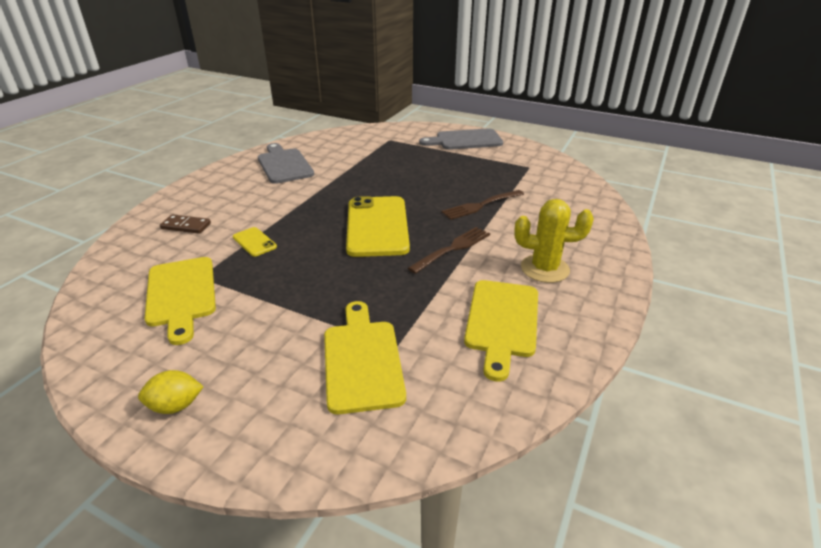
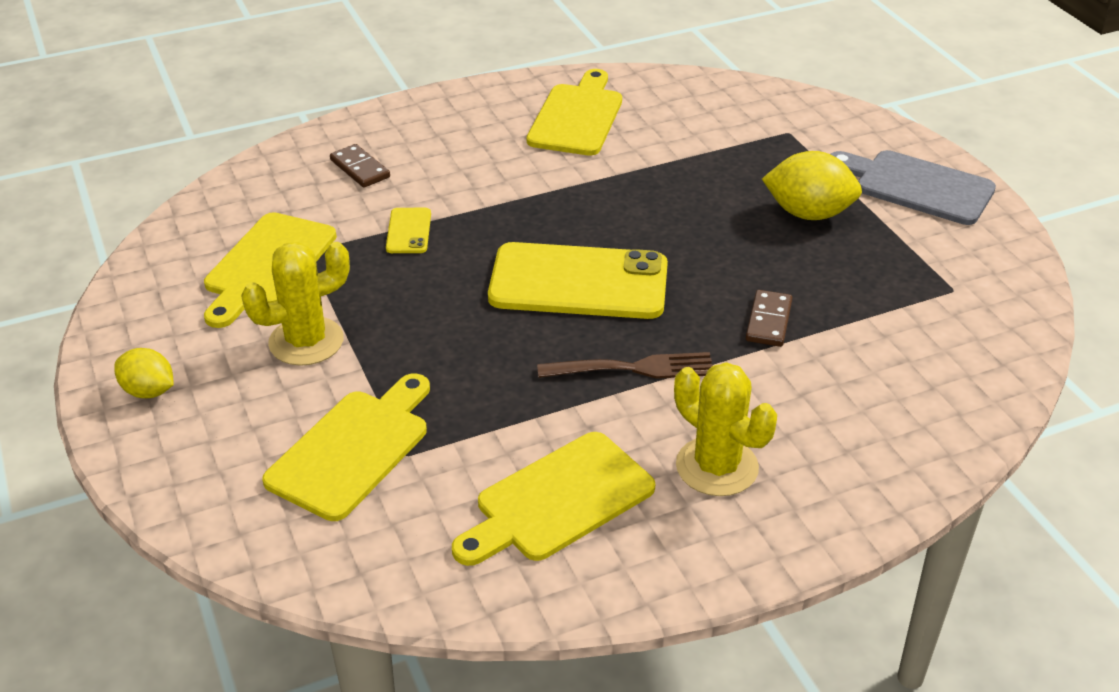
camera: 40 degrees right, 5 degrees up
grey cutting board [258,143,314,184] -> yellow cutting board [527,69,622,156]
yellow phone [346,196,410,257] -> yellow phone turned 60 degrees clockwise [488,242,668,319]
brown fork [441,190,524,220] -> brown domino [746,290,793,347]
none -> yellow cactus [241,242,350,366]
none -> yellow lemon [762,151,862,220]

